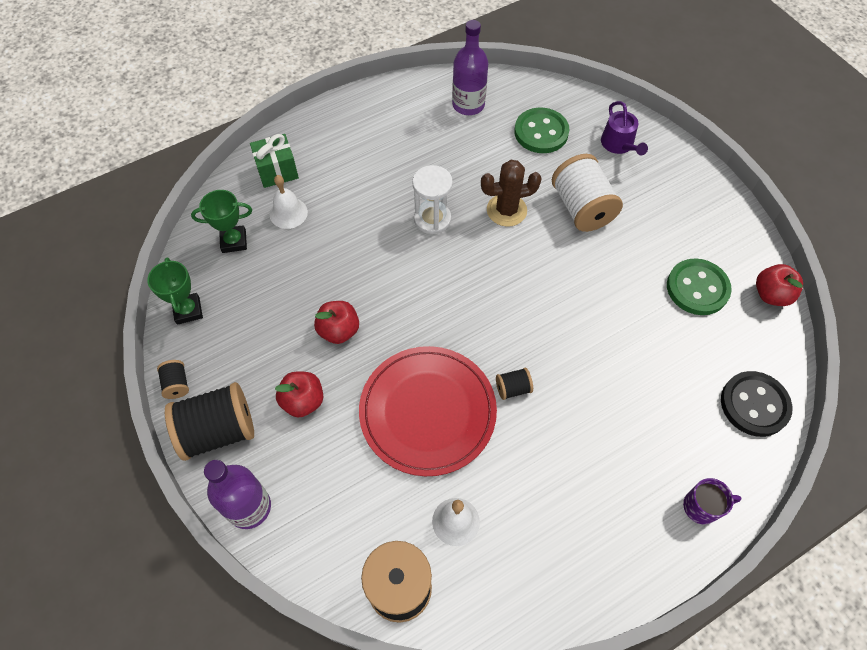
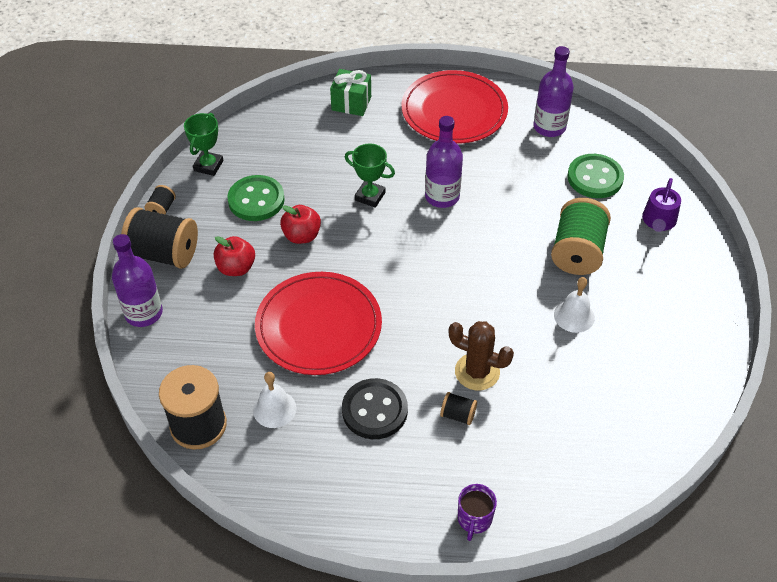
camera: 35 degrees right, 10 degrees down
green trophy [191,190,252,253] -> green trophy moved to [345,143,395,208]
white bell [270,175,308,229] -> white bell moved to [554,277,595,333]
white hourglass [412,165,453,234] -> purple bottle [425,116,463,208]
brown cactus [481,160,542,227] -> brown cactus moved to [449,321,514,390]
black spool [496,368,533,400] -> black spool moved to [440,392,477,425]
white spool [552,154,623,232] -> green spool [551,198,611,275]
green button [667,258,732,315] -> green button moved to [228,175,285,221]
purple mug [683,478,742,524] -> purple mug turned 75 degrees clockwise [458,484,497,541]
black button [721,371,792,437] -> black button moved to [342,378,408,439]
red apple [756,264,803,306] -> none
none -> red plate [401,70,508,143]

